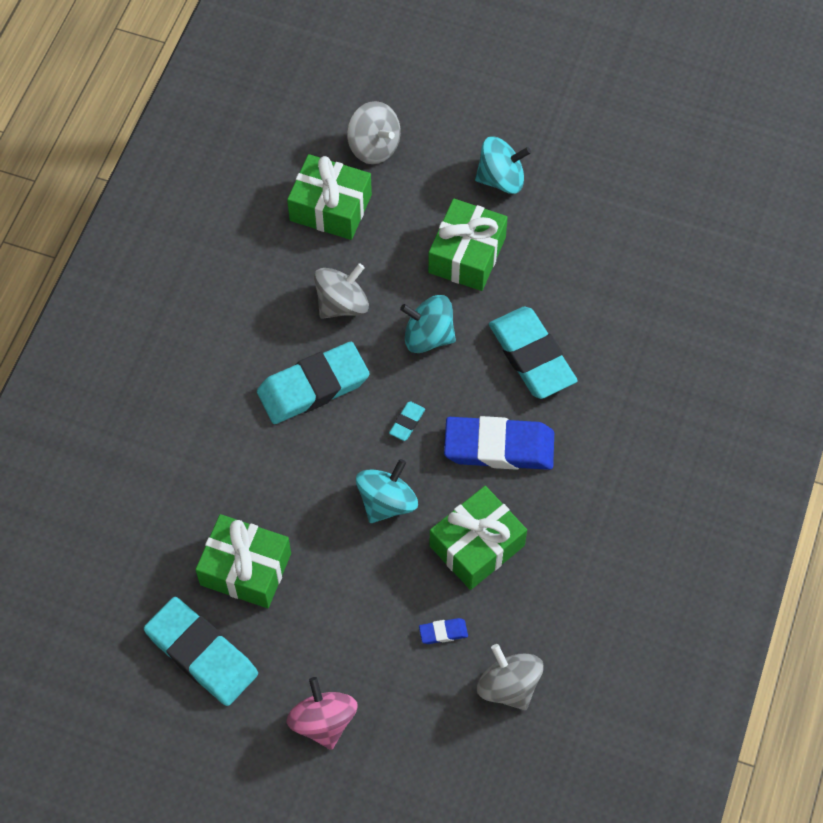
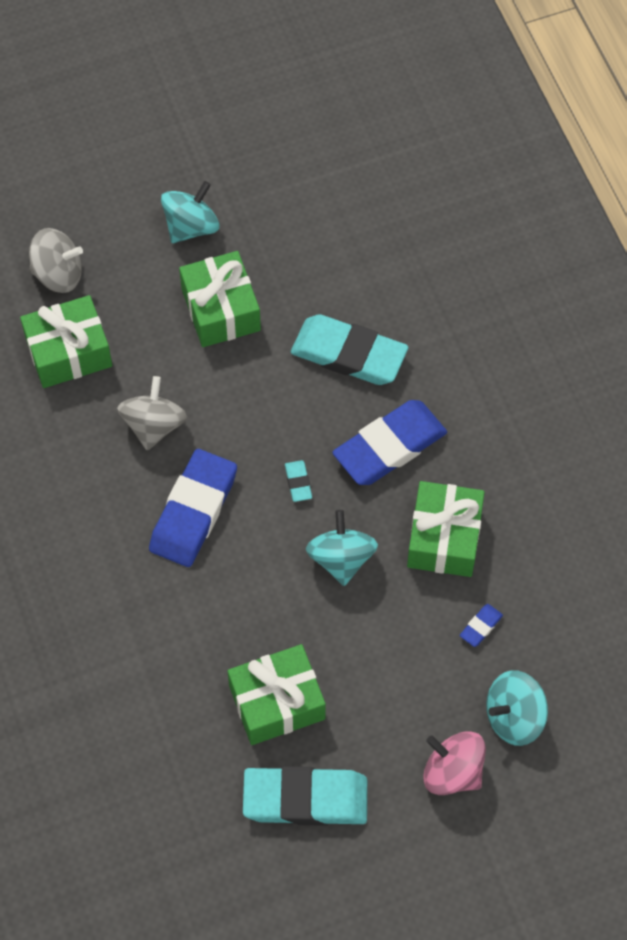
camera: 40 degrees left, 0 degrees up
turquoise eraser [257,342,370,424] -> blue eraser [149,449,237,567]
turquoise spinning top [400,295,456,353] -> turquoise spinning top moved to [486,670,548,746]
grey spinning top [477,644,544,711] -> none

